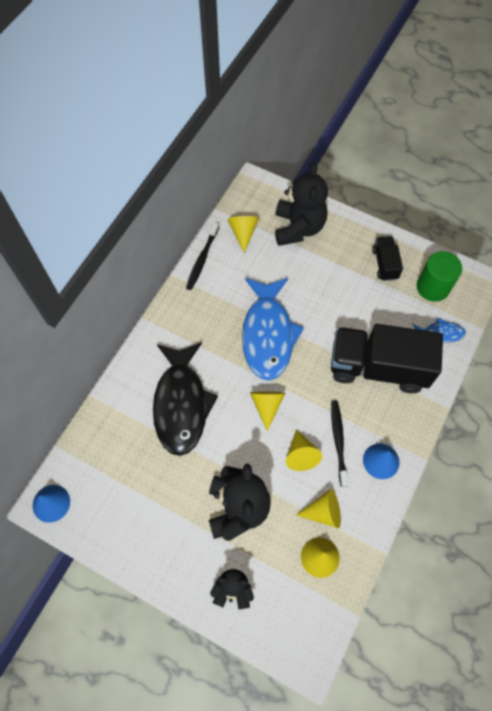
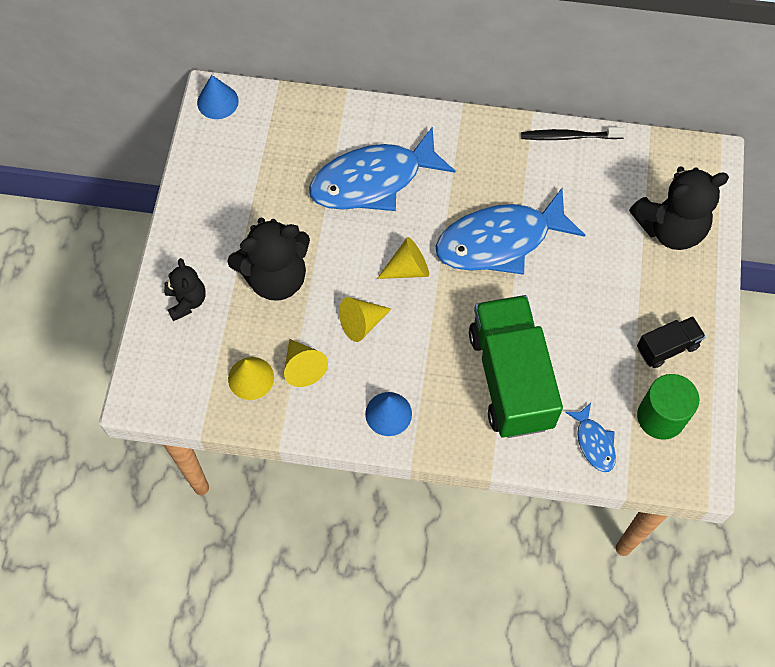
camera: 70 degrees right, 0 degrees up
black fish [153,342,218,456] -> blue fish [309,126,455,211]
yellow cone [227,216,259,253] -> none
black truck [331,324,443,393] -> green truck [469,295,563,438]
black toothbrush [331,400,348,487] -> none

